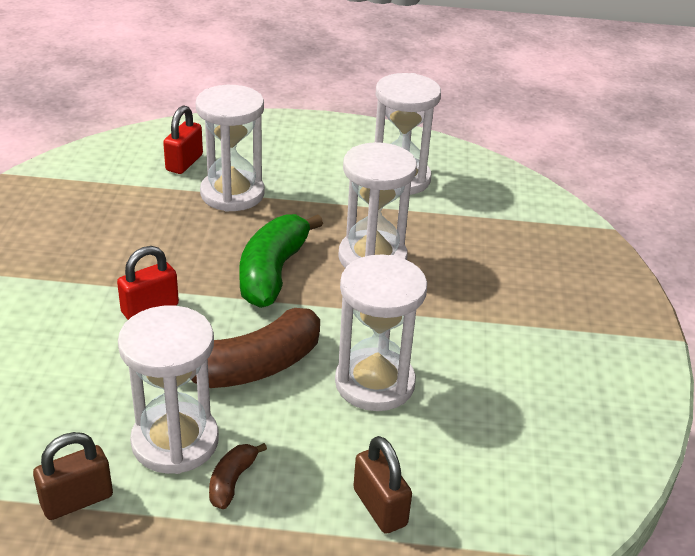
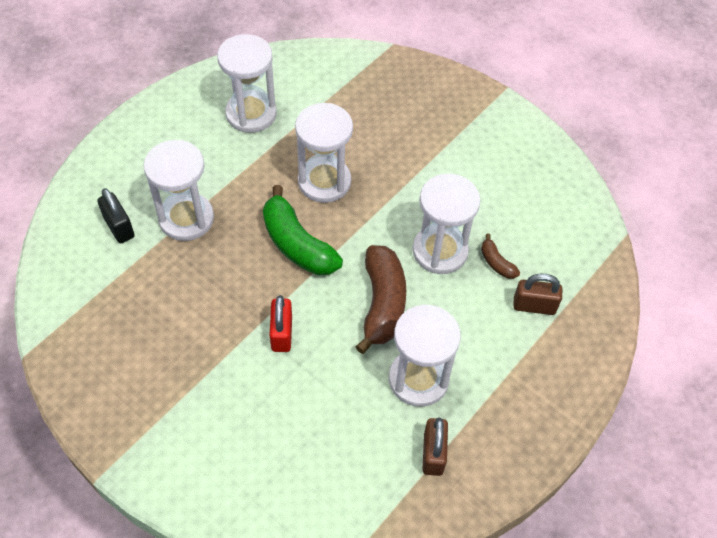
camera: 55 degrees left, 20 degrees up
red padlock [163,105,203,174] -> black padlock [97,188,135,243]
brown banana [209,443,267,509] -> brown banana moved to [481,234,520,279]

